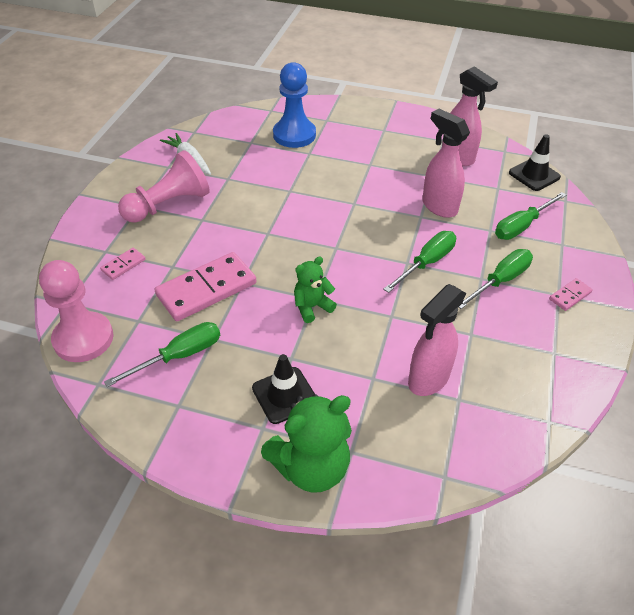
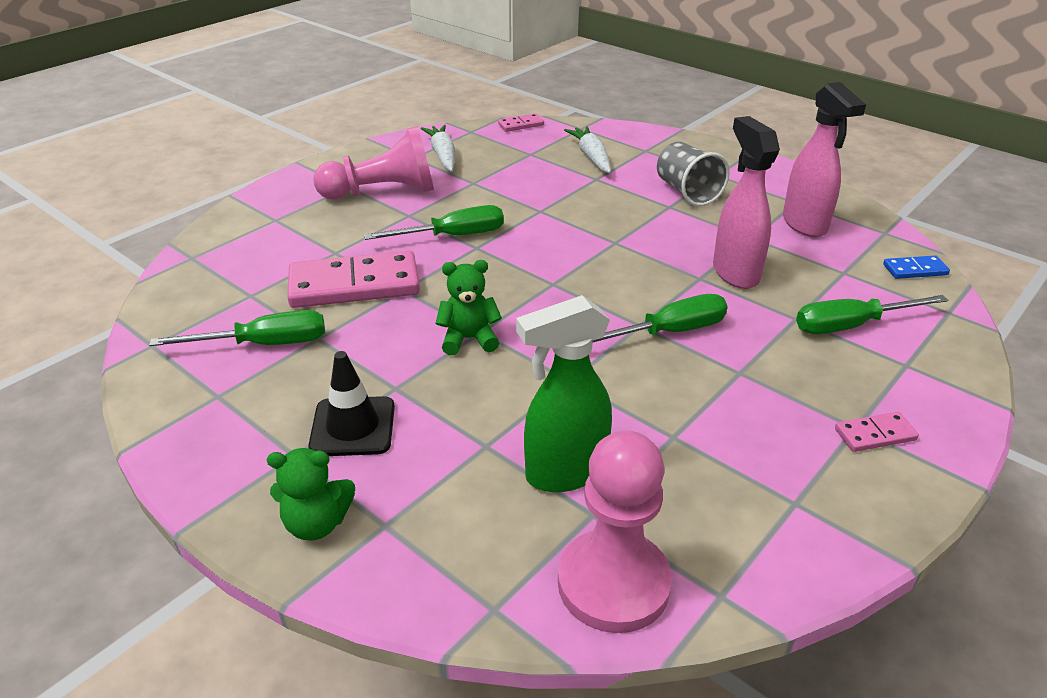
camera: 25 degrees right, 10 degrees down
pink pawn [39,260,114,362] -> pink pawn moved to [558,430,672,633]
pink domino [100,248,146,280] -> pink domino moved to [498,113,544,132]
green teddy bear [261,394,352,493] -> green teddy bear [267,448,355,540], size x0.58
blue pawn [273,62,316,148] -> white carrot [564,126,611,173]
pink spray bottle [408,284,466,396] -> green spray bottle [516,295,612,492]
green screwdriver [459,249,533,309] -> green screwdriver moved to [364,205,504,240]
black traffic cone [509,134,561,191] -> blue domino [883,255,950,279]
none -> grey cup [657,142,730,206]

